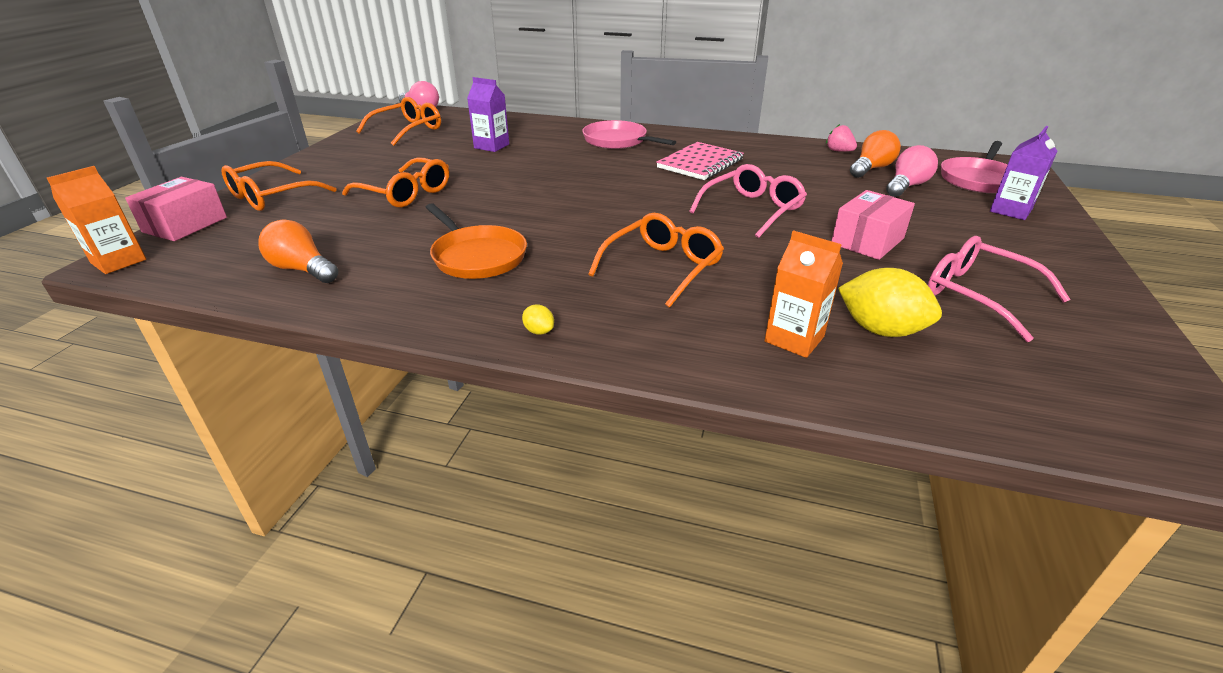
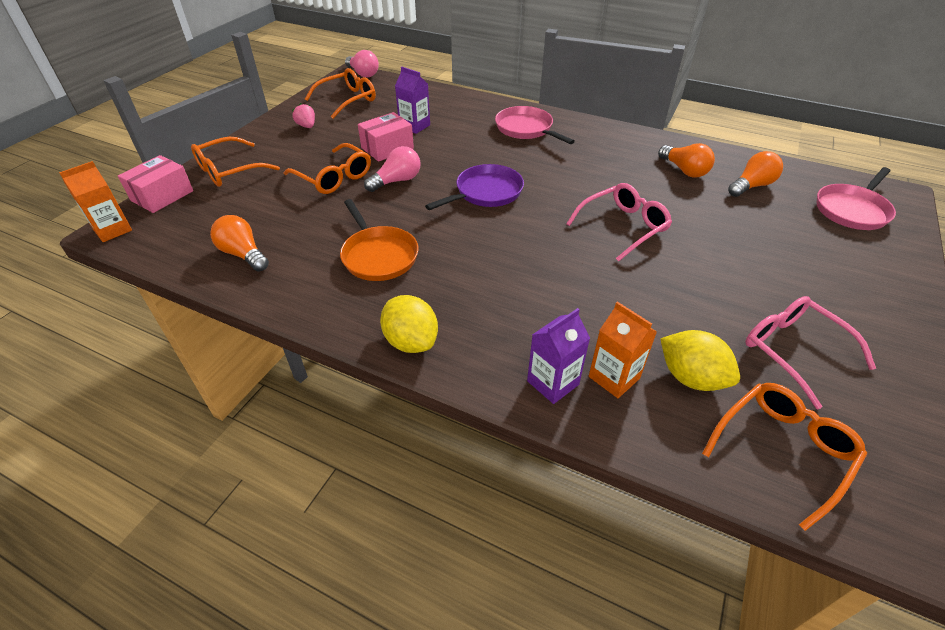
camera: 10 degrees right, 10 degrees up
yellow lemon [522,305,554,335] -> yellow lemon [380,295,438,353], size x2.29
orange glasses [588,213,724,308] -> orange glasses moved to [702,383,867,531]
pink notebook [656,142,744,180] -> none
pink strawberry [826,124,857,152] -> pink strawberry moved to [292,103,315,128]
pink box [832,190,915,260] -> pink box moved to [358,112,414,162]
pink light bulb [886,145,938,197] -> pink light bulb moved to [364,146,420,192]
purple carton [990,126,1057,220] -> purple carton moved to [527,308,590,404]
none -> purple pan [425,164,524,210]
none -> orange light bulb [658,143,715,178]

